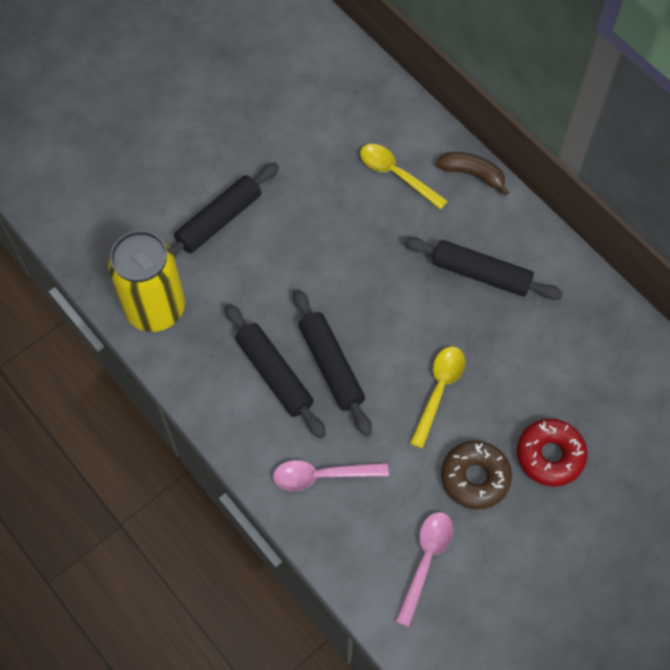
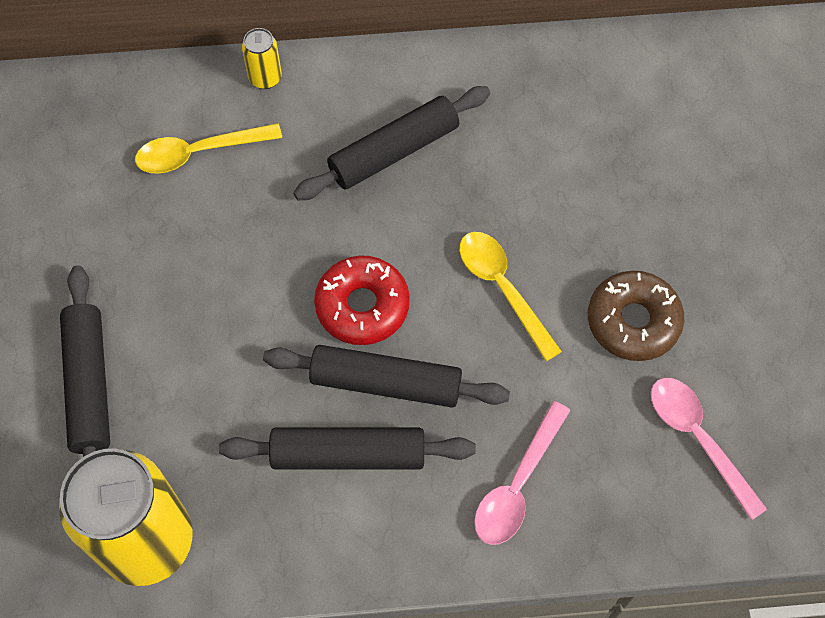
camera: 55 degrees left, 0 degrees up
brown banana [436,152,509,196] -> yellow can [242,28,282,89]
red donut [517,419,587,487] -> red donut moved to [314,255,410,345]

